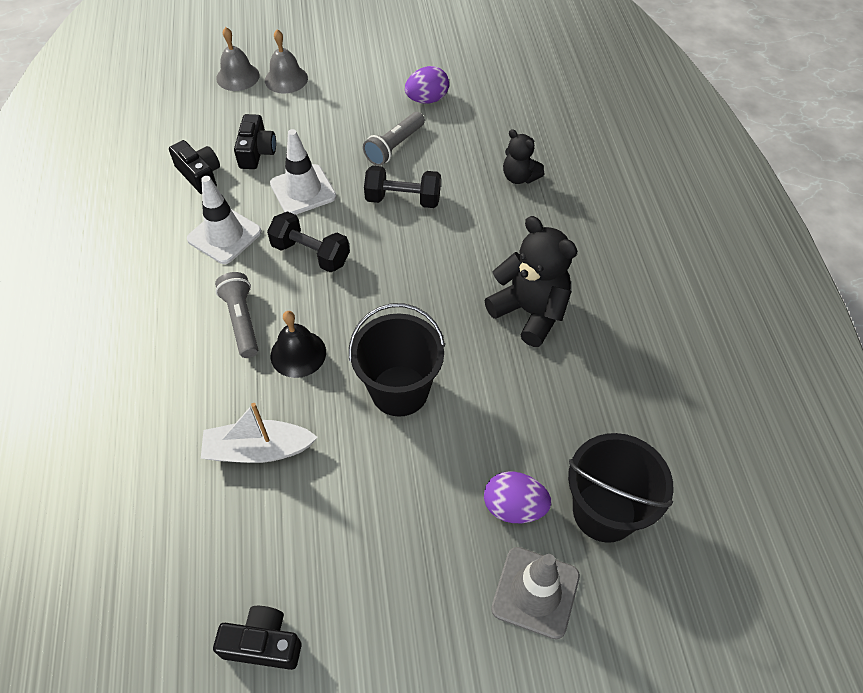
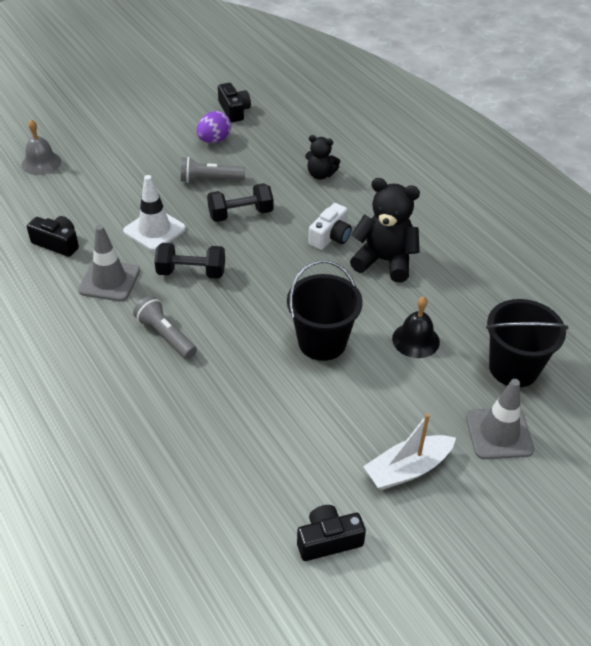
camera: 25 degrees left, 10 degrees down
white traffic cone [187,176,262,264] -> grey traffic cone [78,225,140,301]
white boat [201,403,318,463] -> white boat moved to [363,413,456,490]
black camera [234,114,276,169] -> black camera moved to [218,83,251,122]
grey bell [265,29,308,94] -> none
black bell [271,311,326,378] -> black bell moved to [392,296,440,358]
grey flashlight [363,112,425,166] -> grey flashlight turned 75 degrees clockwise [181,157,245,183]
purple egg [484,471,551,523] -> none
none -> white camera [308,203,352,250]

